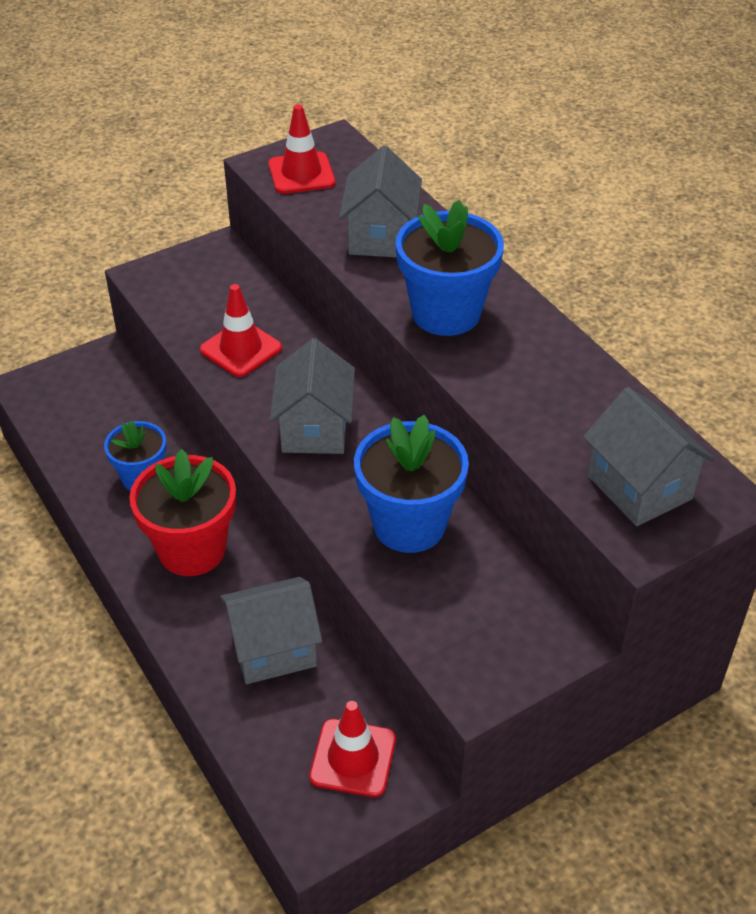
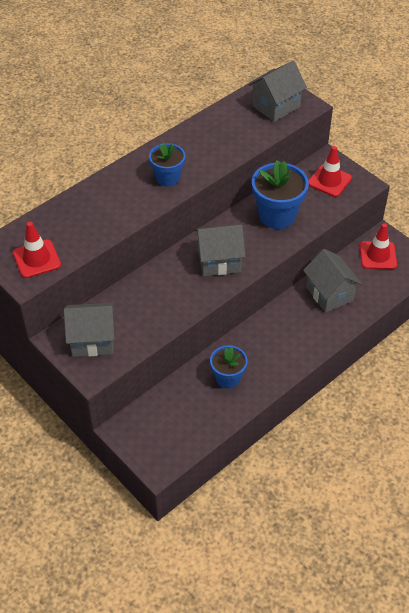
camera: 100 degrees left, 5 degrees up
red flower pot [129,449,236,576] -> none
red traffic cone [200,284,282,377] -> red traffic cone moved to [308,146,352,197]
grey house [339,146,422,257] -> grey house moved to [64,303,115,357]
blue flower pot [396,200,504,336] -> blue flower pot [149,143,185,187], size x0.62

